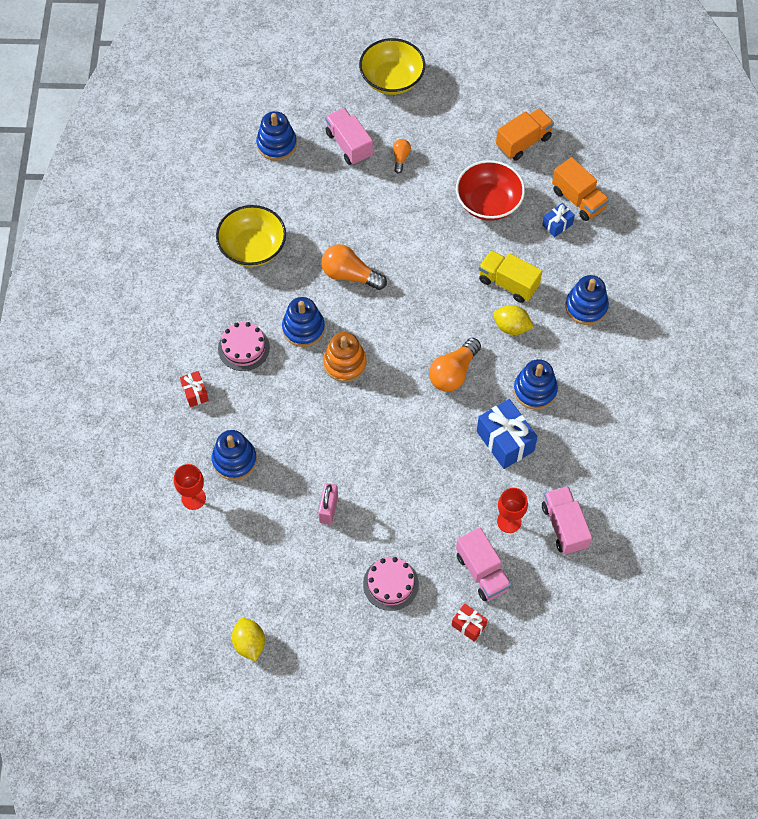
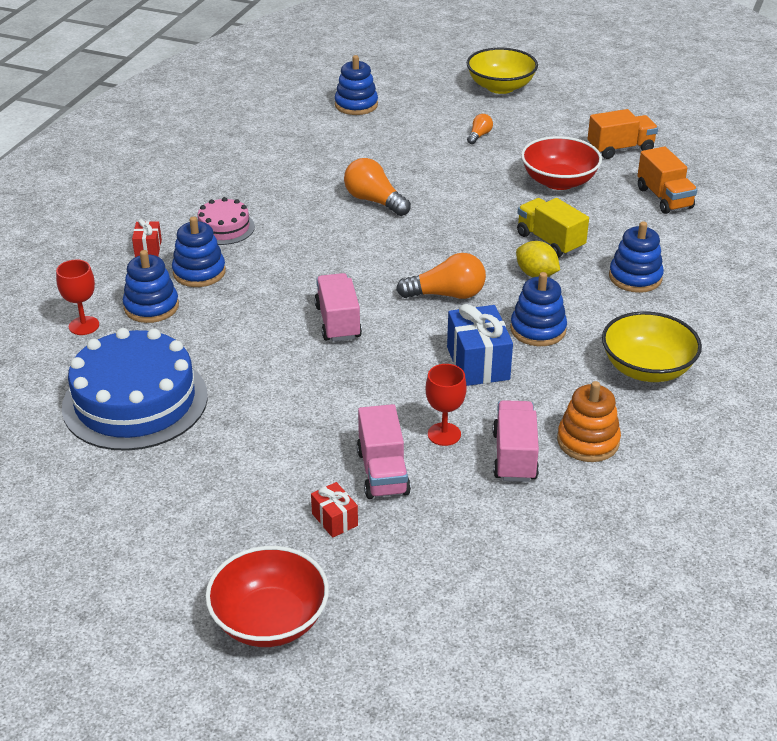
camera: 20 degrees right, 25 degrees down
yellow bowl [216,205,286,267] -> yellow bowl moved to [602,311,702,382]
yellow lemon [232,618,265,661] -> none
blue stacking toy [282,297,325,347] -> blue stacking toy moved to [172,216,226,287]
pink padlock [318,483,338,525] -> none
orange stacking toy [323,332,366,382] -> orange stacking toy moved to [557,381,621,462]
pink truck [325,108,373,165] -> pink truck moved to [314,273,362,342]
pink cake [363,557,419,611] -> none
orange light bulb [429,338,481,392] -> orange light bulb turned 150 degrees counterclockwise [396,253,486,299]
blue gift [542,203,575,238] -> none
none -> blue cake [62,328,208,451]
none -> red bowl [205,546,329,647]

